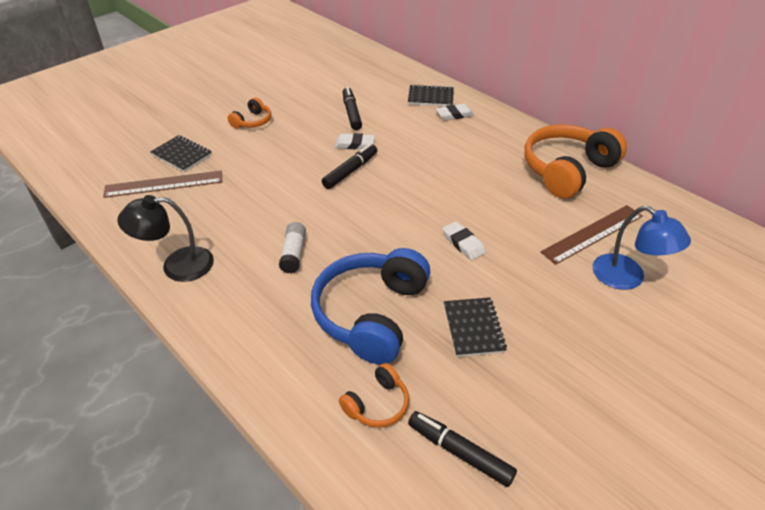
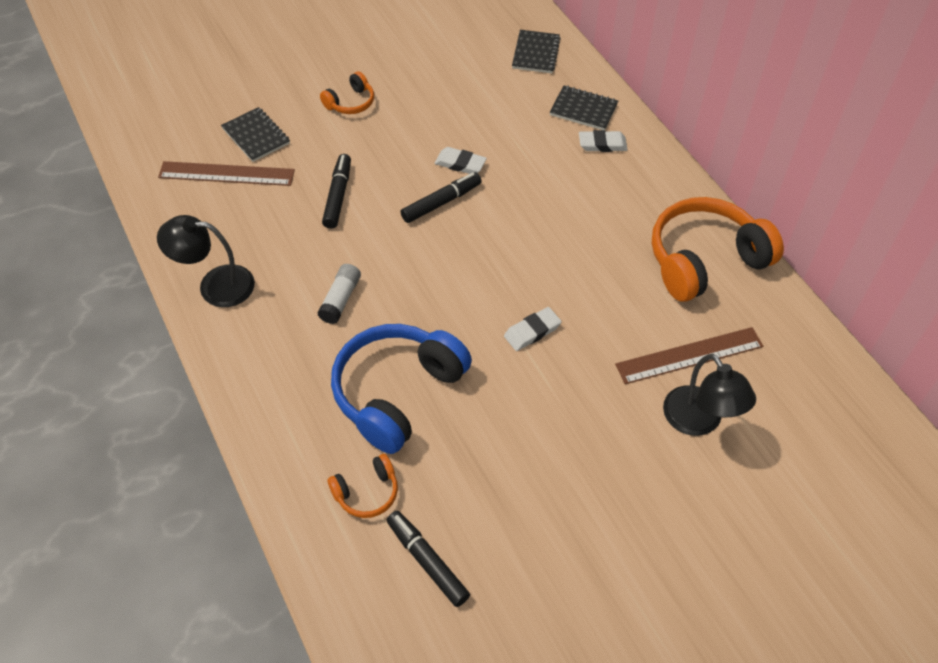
camera: 15 degrees right, 10 degrees up
black marker [343,87,362,130] -> black marker moved to [322,154,351,229]
white eraser [442,221,486,260] -> white eraser turned 75 degrees clockwise [504,307,562,351]
black notebook [444,297,507,357] -> black notebook moved to [512,30,561,73]
blue lamp [593,206,691,290] -> black lamp [663,354,756,436]

